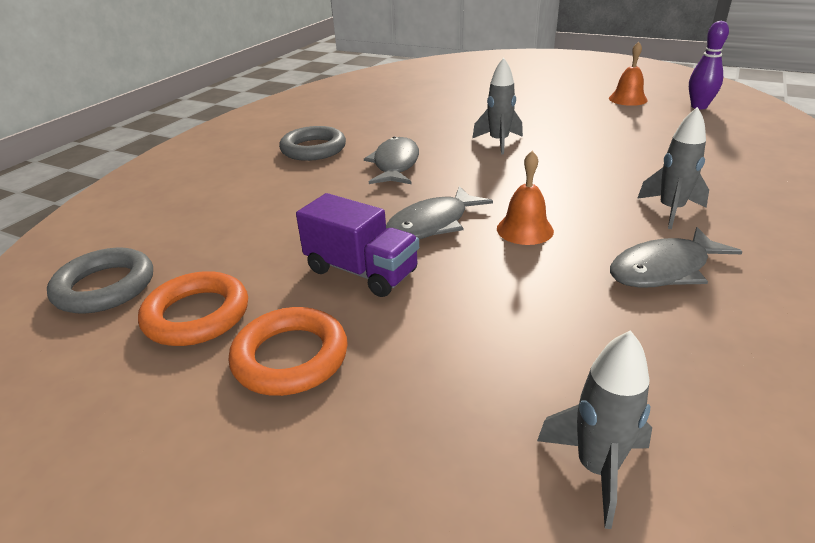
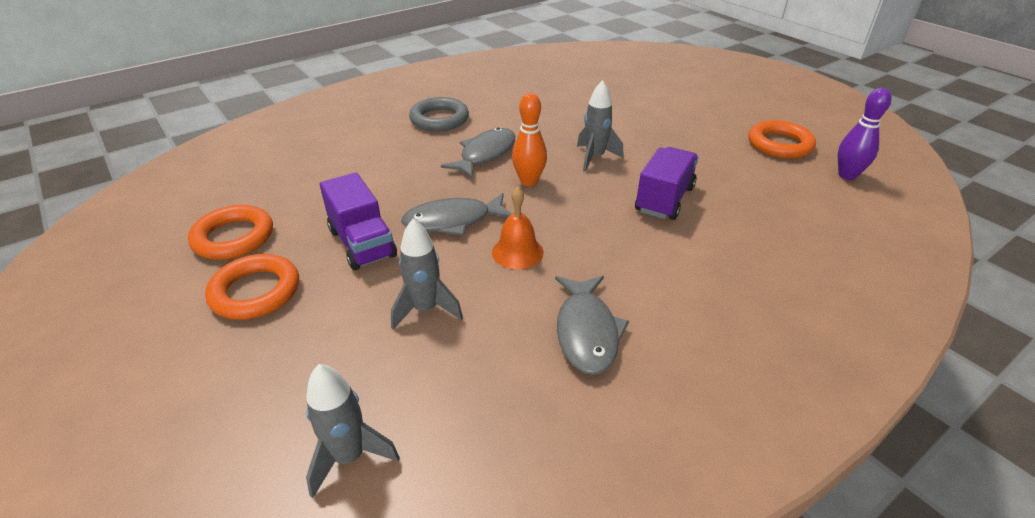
camera: 25 degrees right, 5 degrees up
grey ring [47,248,153,314] -> none
orange bell [609,42,648,106] -> orange ring [748,120,816,159]
grey fish [610,227,743,288] -> grey fish turned 90 degrees counterclockwise [555,276,629,375]
grey rocket [637,107,709,229] -> grey rocket moved to [391,219,463,330]
none -> orange bowling pin [512,93,547,186]
none -> purple truck [635,147,699,220]

